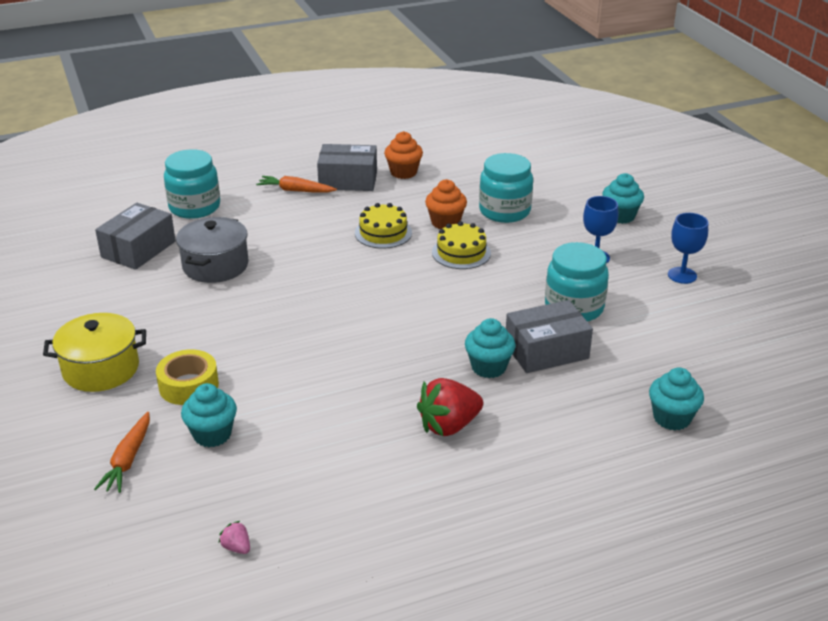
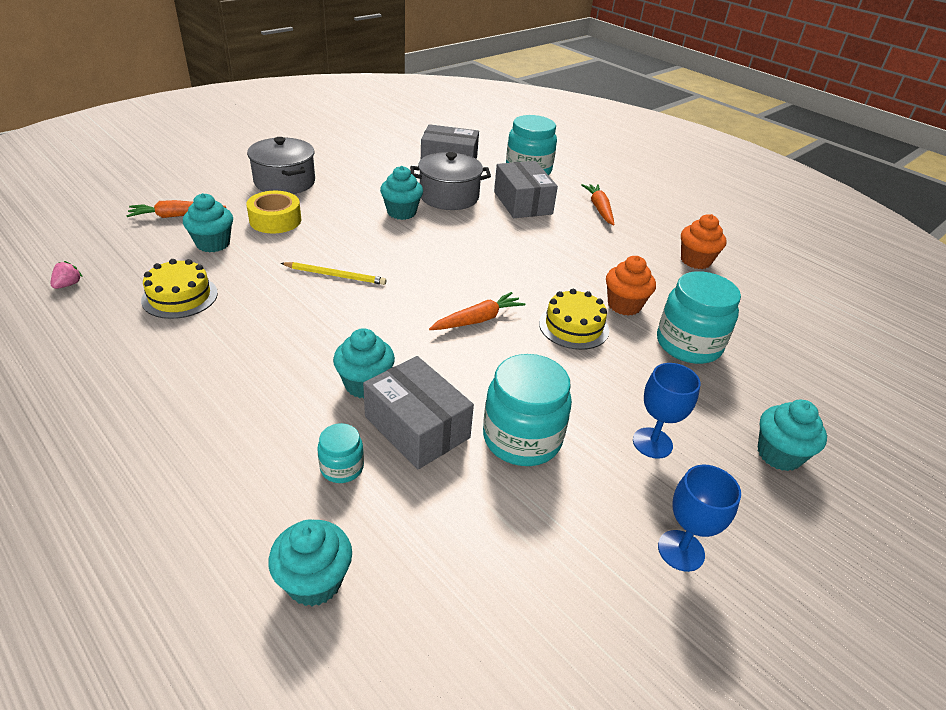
camera: 65 degrees right, 5 degrees up
yellow pot [43,313,146,392] -> grey pot [247,137,315,194]
grey box [317,144,377,191] -> grey box moved to [494,161,558,218]
yellow cake [355,203,412,249] -> yellow cake moved to [141,259,218,319]
red strawberry [417,378,483,436] -> none
none -> yellow pencil [281,262,386,285]
none -> turquoise jar [317,423,364,483]
none -> turquoise cupcake [380,166,423,220]
none -> orange carrot [429,292,525,330]

